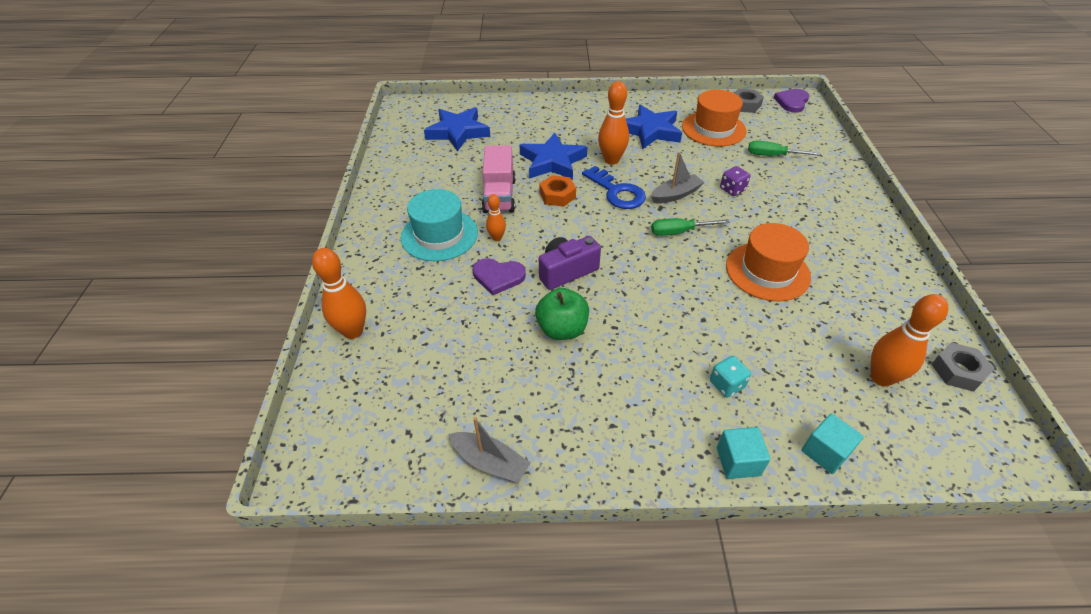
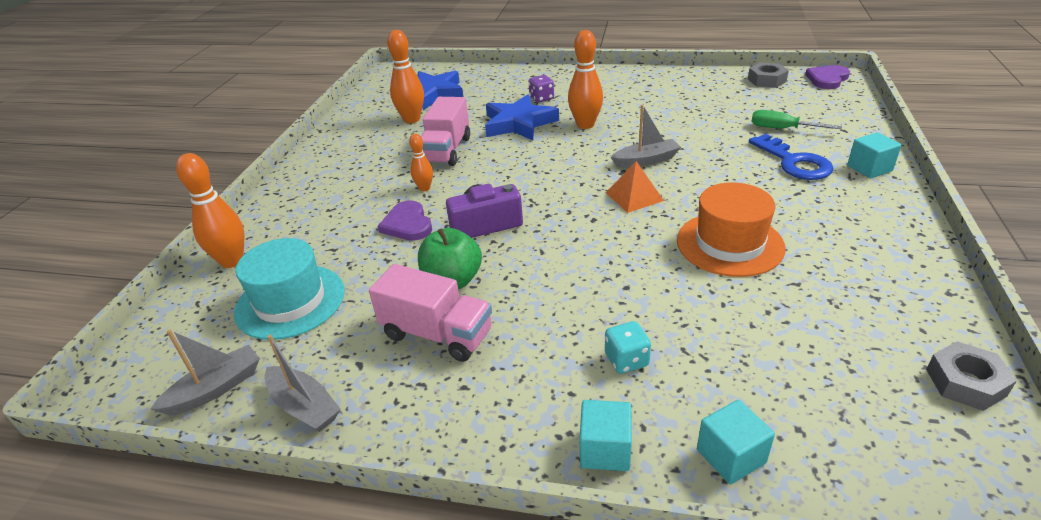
camera: 15 degrees right, 10 degrees down
turquoise hat [401,189,478,261] -> turquoise hat moved to [234,238,345,340]
purple heart [473,258,526,296] -> purple heart turned 45 degrees clockwise [378,200,432,241]
orange nut [539,175,576,207] -> none
blue key [582,166,646,209] -> blue key moved to [749,134,834,180]
blue star [626,104,682,149] -> none
green screwdriver [651,218,730,236] -> orange pyramid [606,161,664,213]
orange hat [682,90,747,147] -> none
purple dice [720,166,750,196] -> purple dice moved to [528,75,554,103]
orange bowling pin [871,294,949,387] -> orange bowling pin moved to [387,30,424,123]
none -> grey boat [150,330,260,415]
none -> pink truck [369,264,492,362]
none -> turquoise cube [847,132,902,178]

